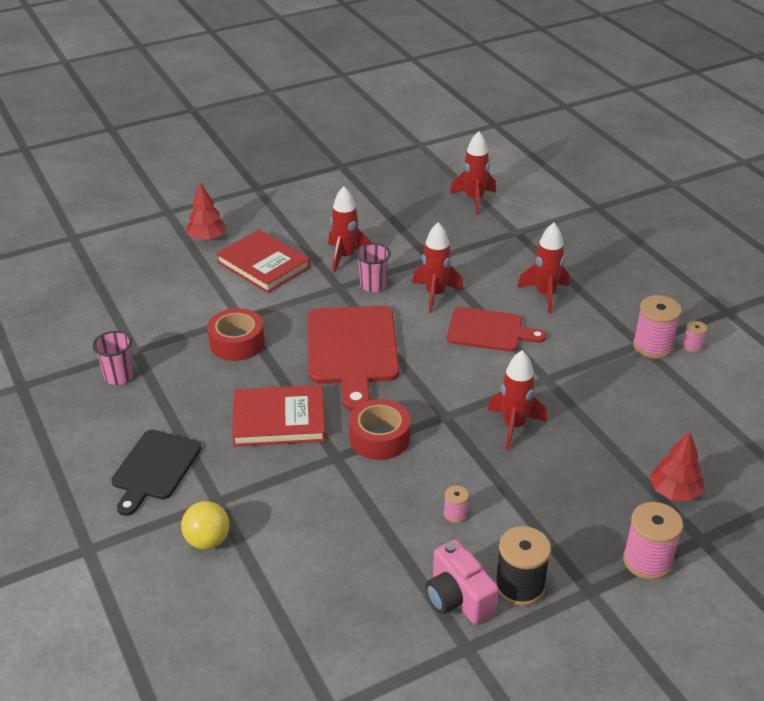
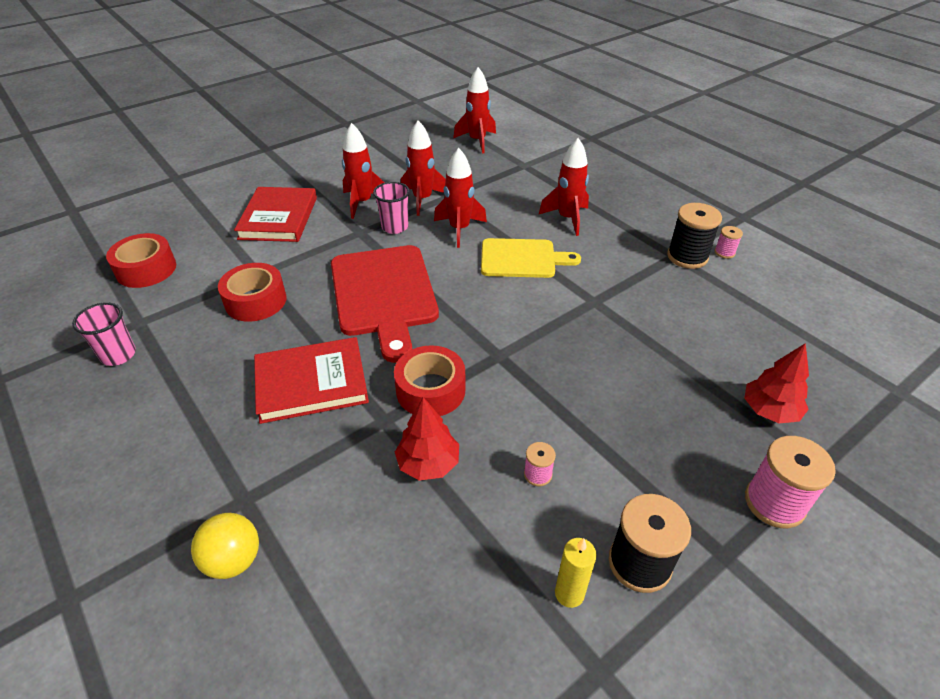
camera: 10 degrees left, 5 degrees up
black cutting board [111,430,201,516] -> none
red tree [186,183,227,241] -> red tree moved to [395,397,459,481]
red book [216,230,311,293] -> red book turned 60 degrees clockwise [234,187,317,242]
pink camera [425,540,499,624] -> yellow candle [555,538,597,608]
red cutting board [447,307,546,352] -> yellow cutting board [481,238,581,278]
red rocket [488,350,547,450] -> red rocket moved to [401,120,446,216]
pink spool [633,295,682,359] -> black spool [667,203,722,269]
none -> red tape [106,233,176,288]

